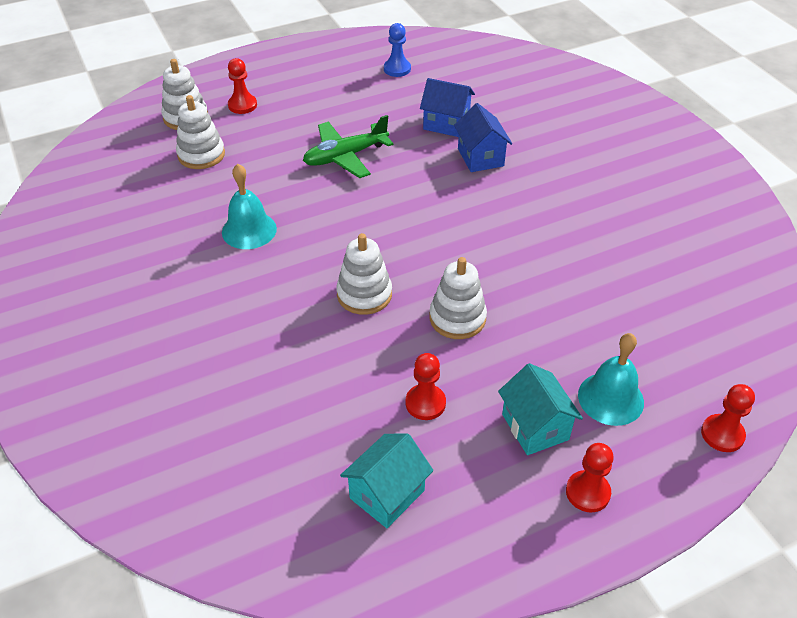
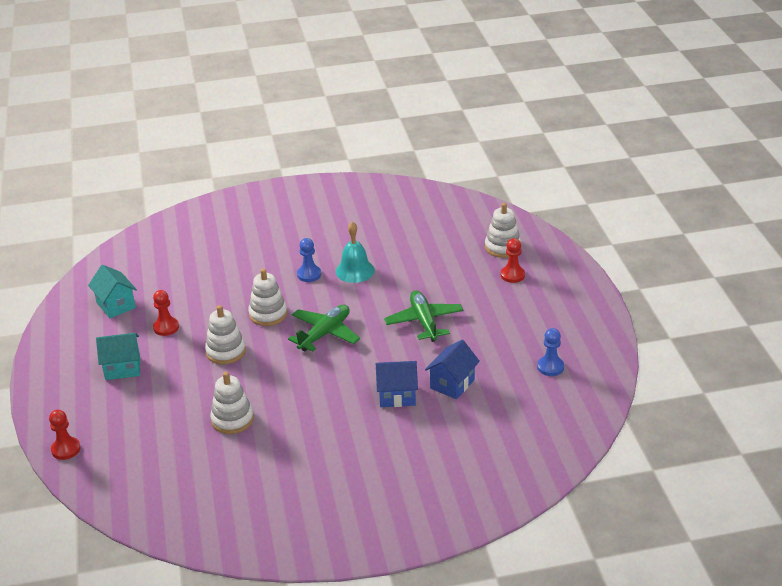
camera: 105 degrees right, 10 degrees down
white stacking toy [176,95,225,169] -> white stacking toy moved to [210,372,254,434]
red pawn [566,443,614,513] -> none
turquoise bell [578,333,644,426] -> none
none -> green plane [288,305,360,352]
none -> blue pawn [297,238,321,282]

